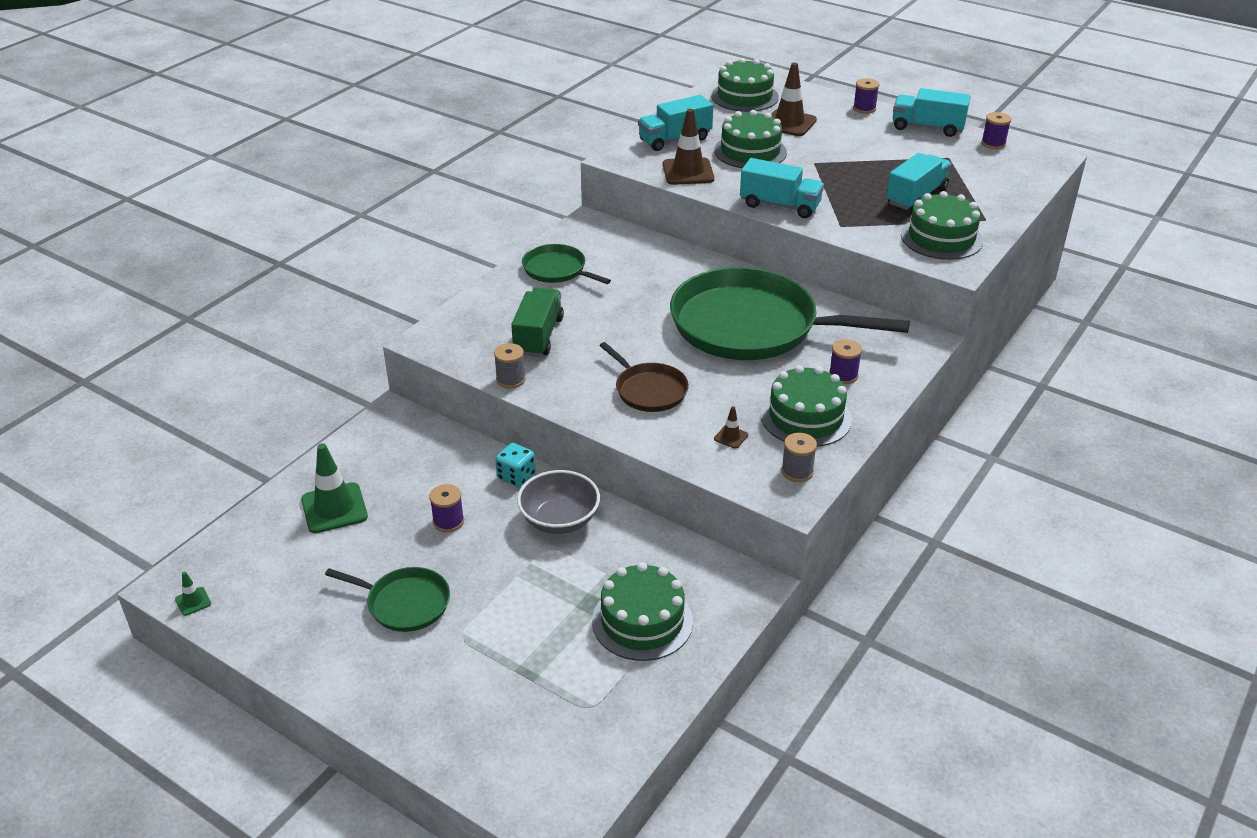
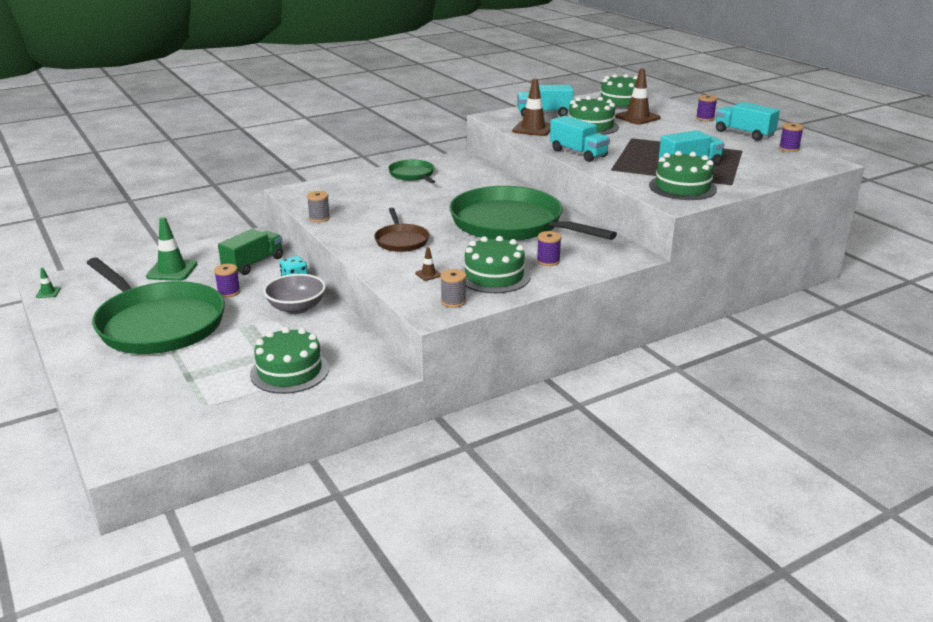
camera: 25 degrees right, 10 degrees down
green pan [325,567,450,632] -> green pan [87,258,225,354], size x2.15
green truck [511,287,564,357] -> green truck moved to [218,229,283,275]

